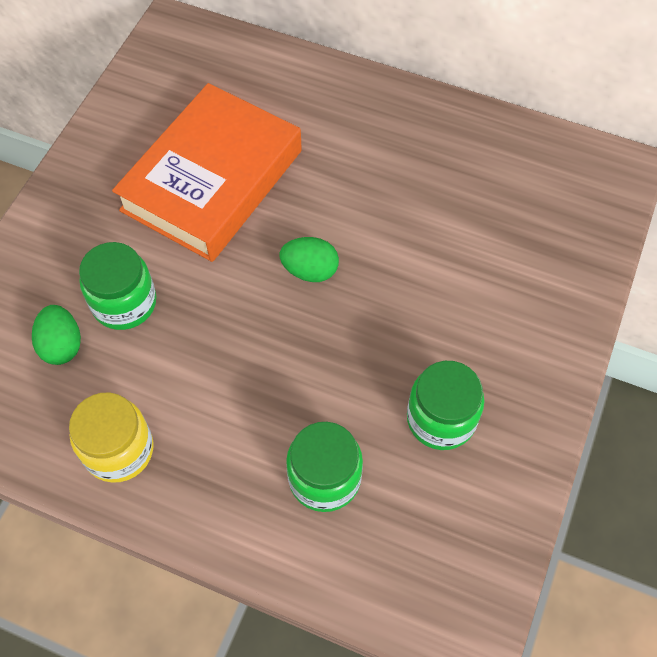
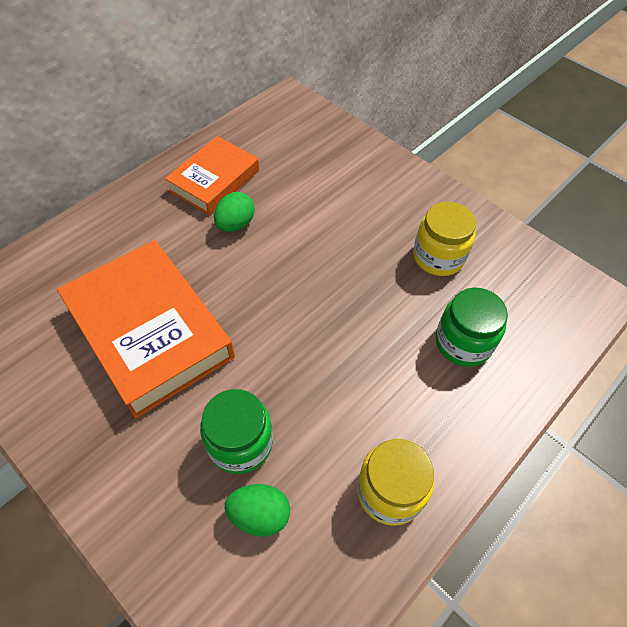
camera: 70 degrees left, 5 degrees down
green egg [280,237,339,282] -> green egg moved to [214,192,255,232]
green jar [407,361,484,450] -> yellow jar [413,202,476,276]
none -> orange book [165,136,259,215]

